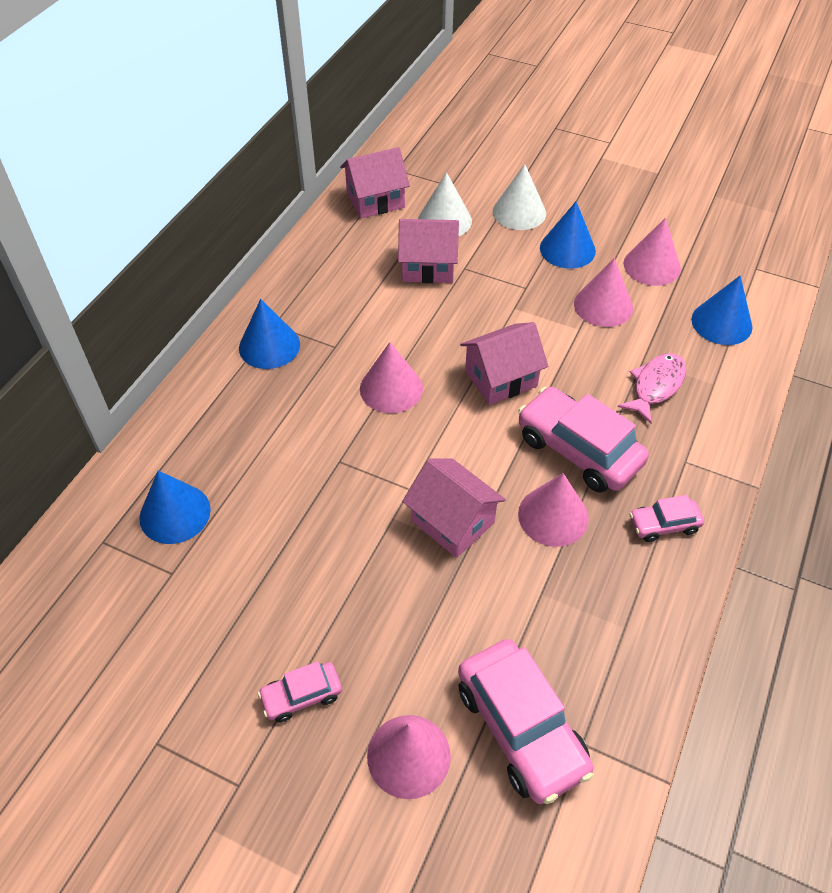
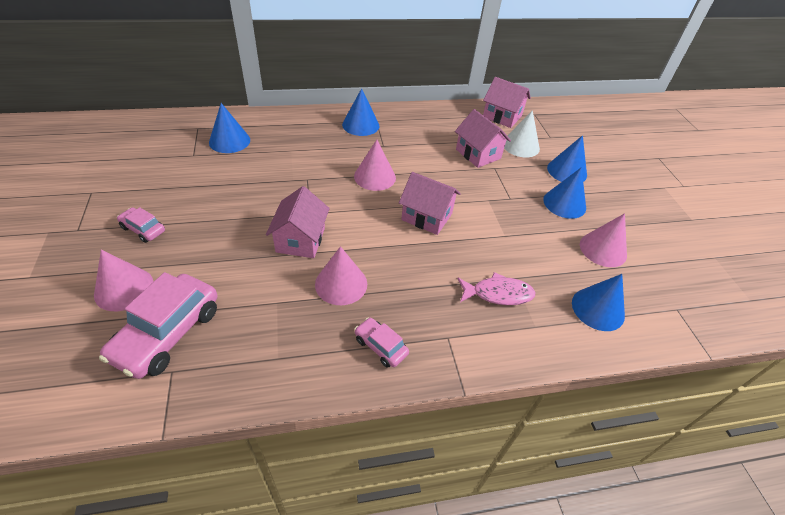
camera: 50 degrees right, 5 degrees down
white cone [493,164,546,230] -> blue cone [547,135,587,182]
pink car [518,387,649,493] -> none
pink cone [574,258,633,327] -> none

